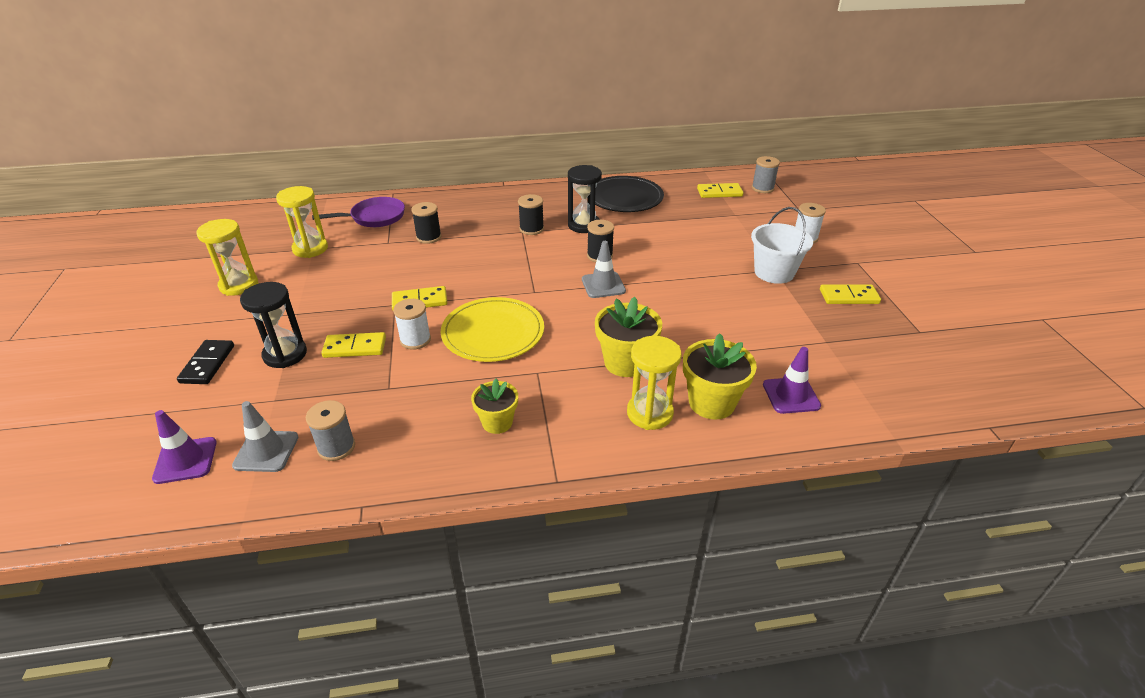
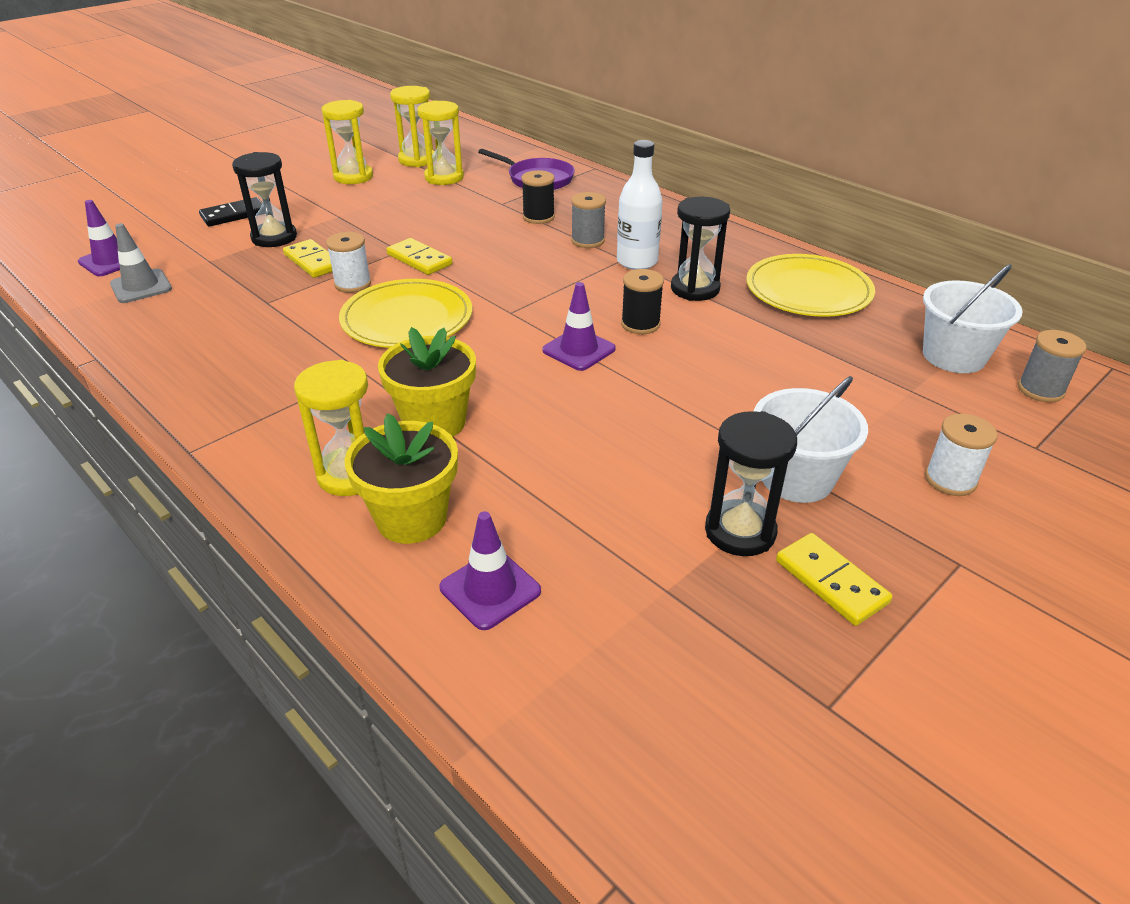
camera: 55 degrees right, 0 degrees up
grey spool [306,400,355,461] -> grey spool moved to [571,192,606,248]
yellow flower pot [471,379,518,434] -> none
black spool [518,194,544,235] -> white bottle [617,140,663,270]
grey traffic cone [582,241,626,298] -> purple traffic cone [542,282,616,371]
black plate [595,176,664,212] -> yellow plate [746,254,875,317]
yellow domino [697,183,743,198] -> white bucket [923,264,1023,373]
none -> yellow hourglass [390,86,435,167]
none -> black hourglass [705,411,797,556]

